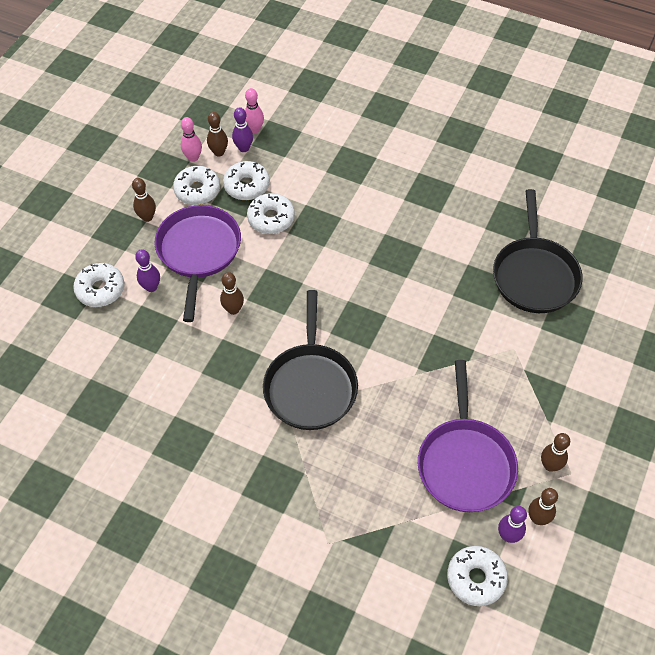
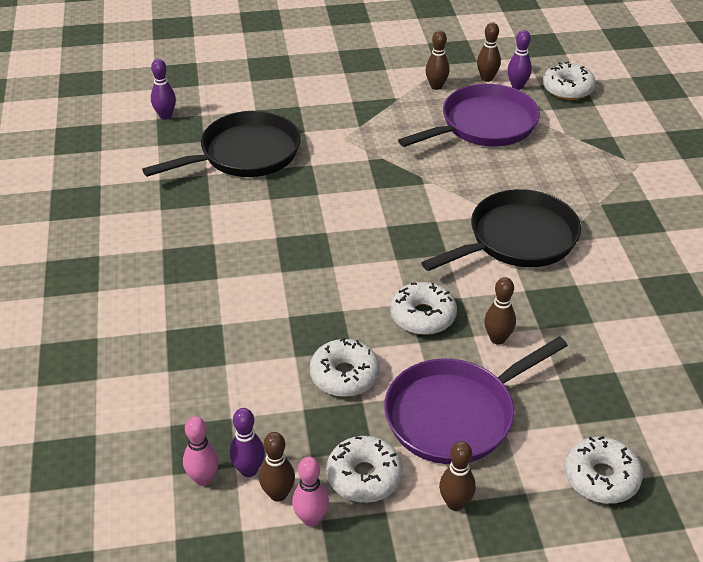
camera: 125 degrees left, 15 degrees down
purple bowling pin [135,249,160,292] -> purple bowling pin moved to [151,59,176,120]
white donut [223,161,270,200] -> white donut moved to [390,282,457,335]

